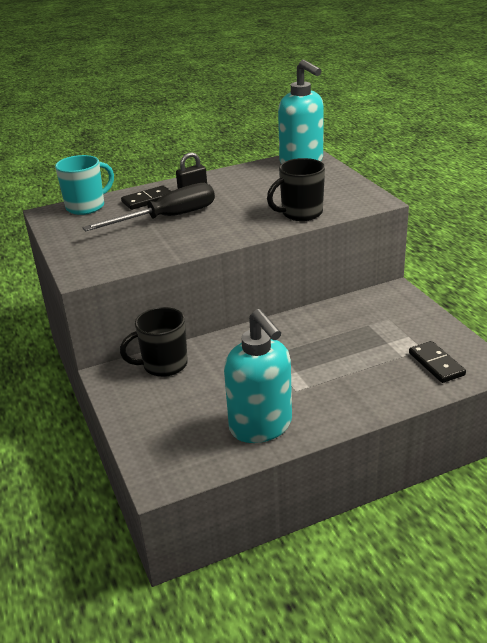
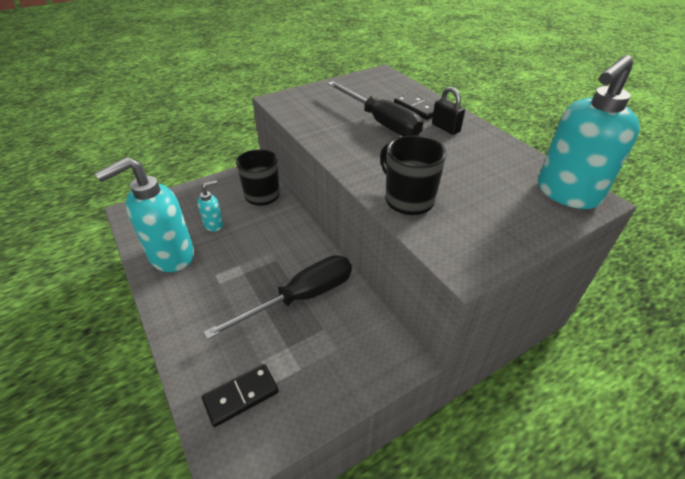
camera: 80 degrees right, 10 degrees up
turquoise mug [55,155,114,215] -> none
none -> turquoise soap dispenser [197,181,224,232]
none -> black screwdriver [203,255,352,340]

